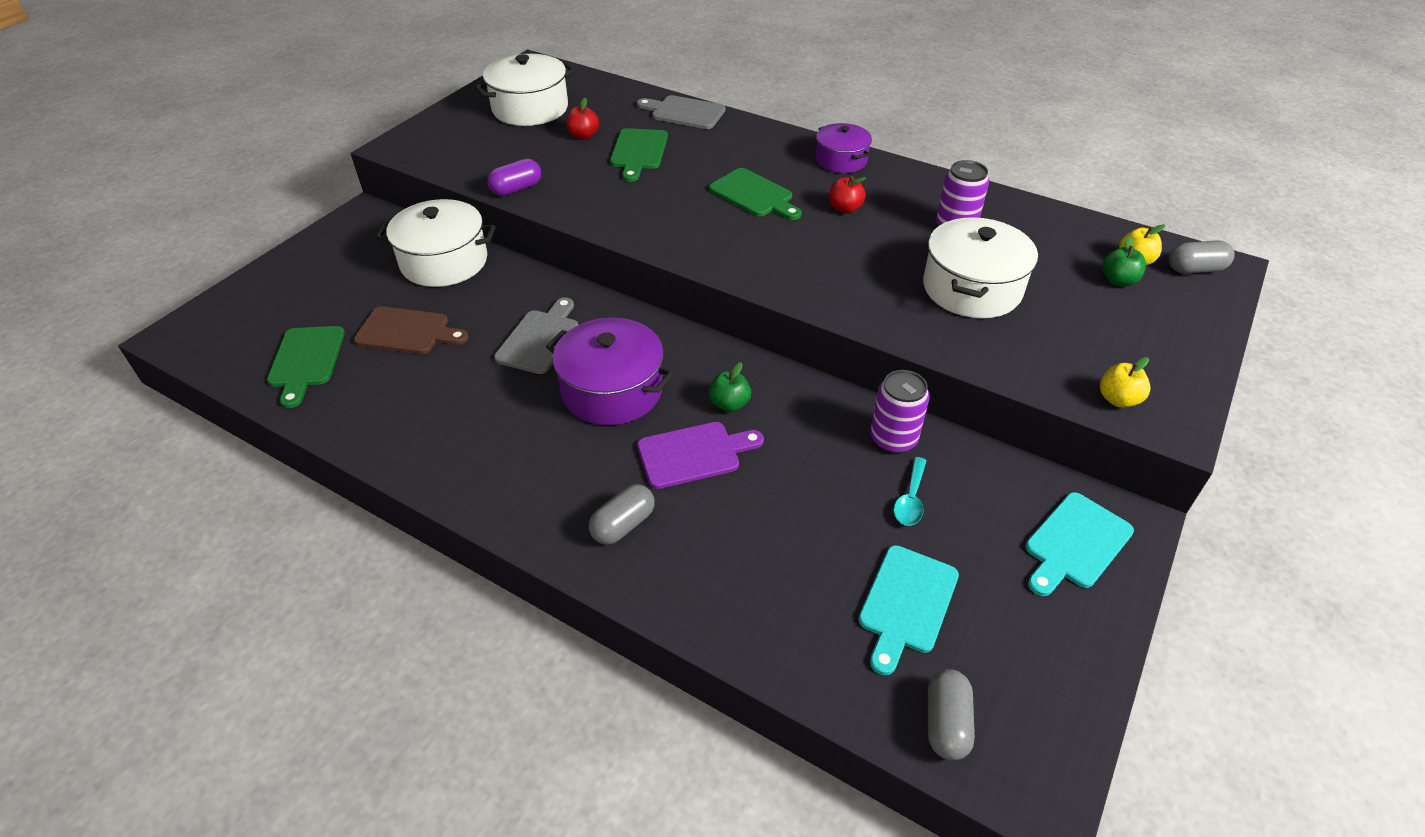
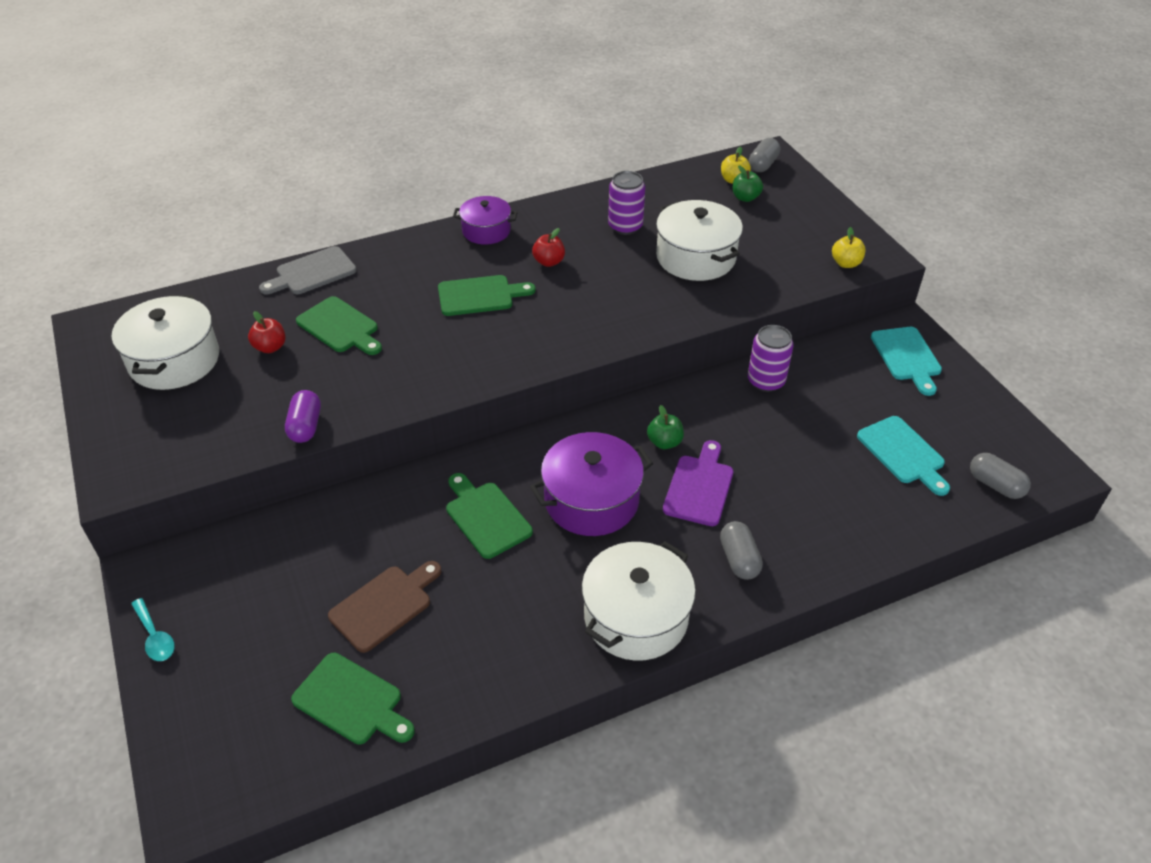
camera: 55 degrees left, 0 degrees up
white pot [376,199,495,287] -> white pot moved to [582,542,696,661]
grey cutting board [494,297,578,374] -> green cutting board [446,473,533,559]
turquoise spoon [893,457,927,526] -> turquoise spoon moved to [131,598,175,661]

